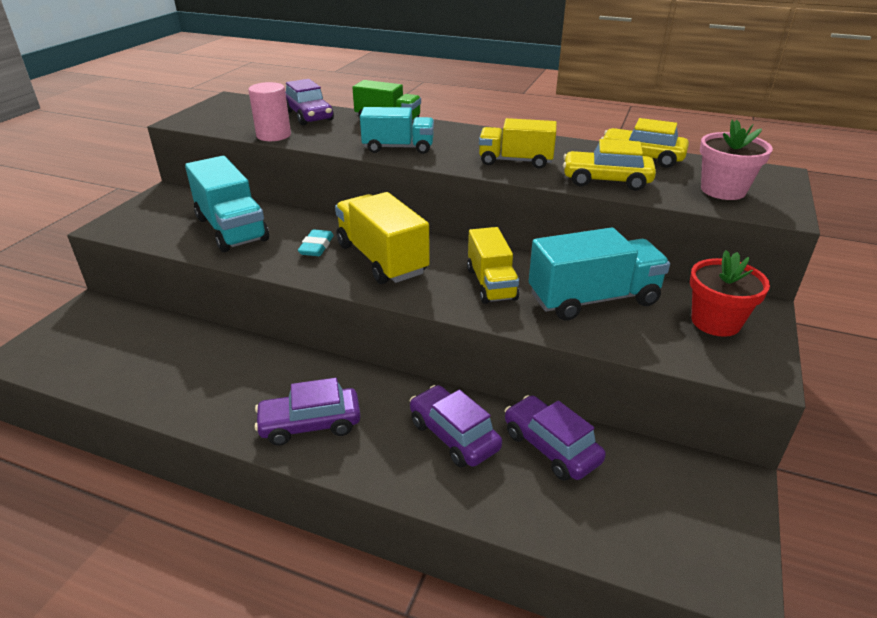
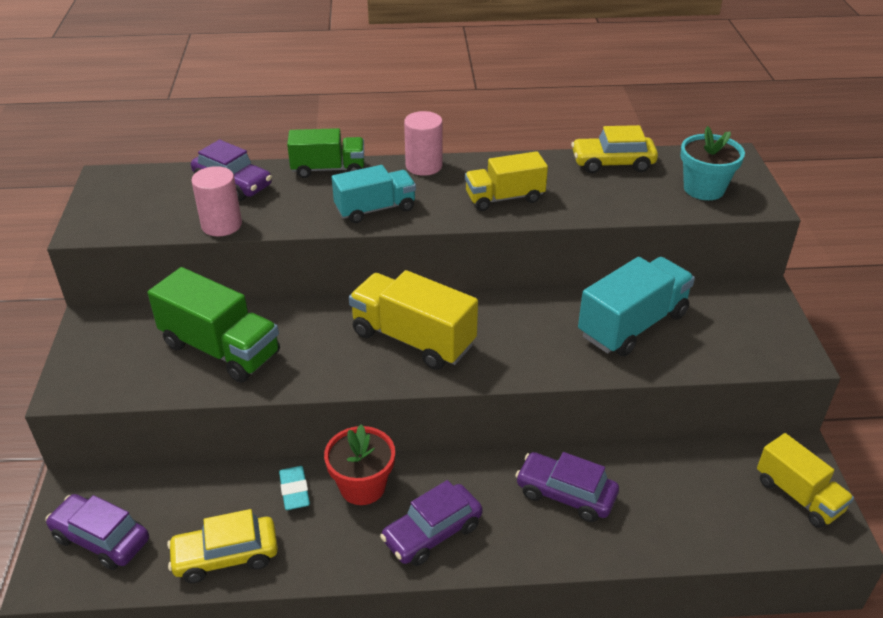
camera: 25 degrees left, 5 degrees up
turquoise truck [185,156,269,252] -> green truck [148,267,280,383]
turquoise eraser [298,229,334,256] -> turquoise eraser moved to [279,466,310,510]
yellow truck [467,227,519,304] -> yellow truck moved to [757,433,854,528]
purple car [505,395,606,481] -> purple car moved to [45,494,149,570]
yellow car [563,139,656,191] -> yellow car moved to [167,509,278,583]
red flower pot [690,250,770,337] -> red flower pot moved to [324,424,395,505]
pink flower pot [700,120,773,200] -> turquoise flower pot [680,126,745,200]
none -> pink cylinder [404,111,442,176]

